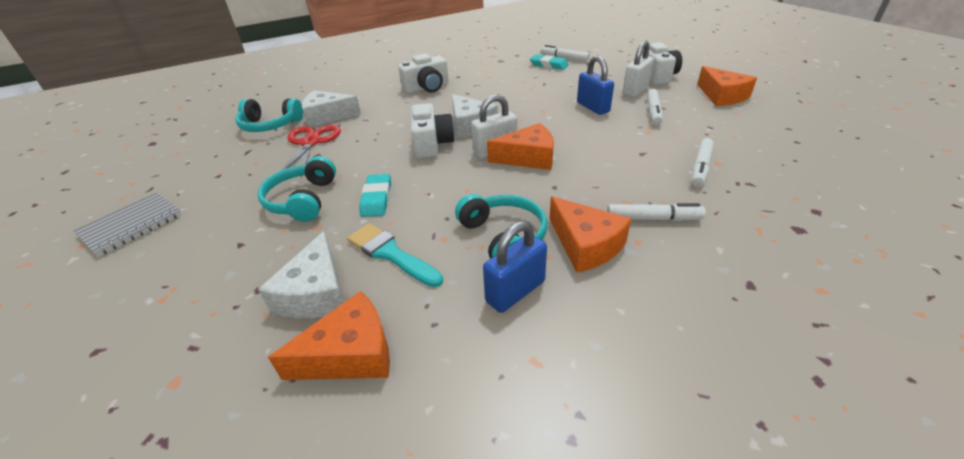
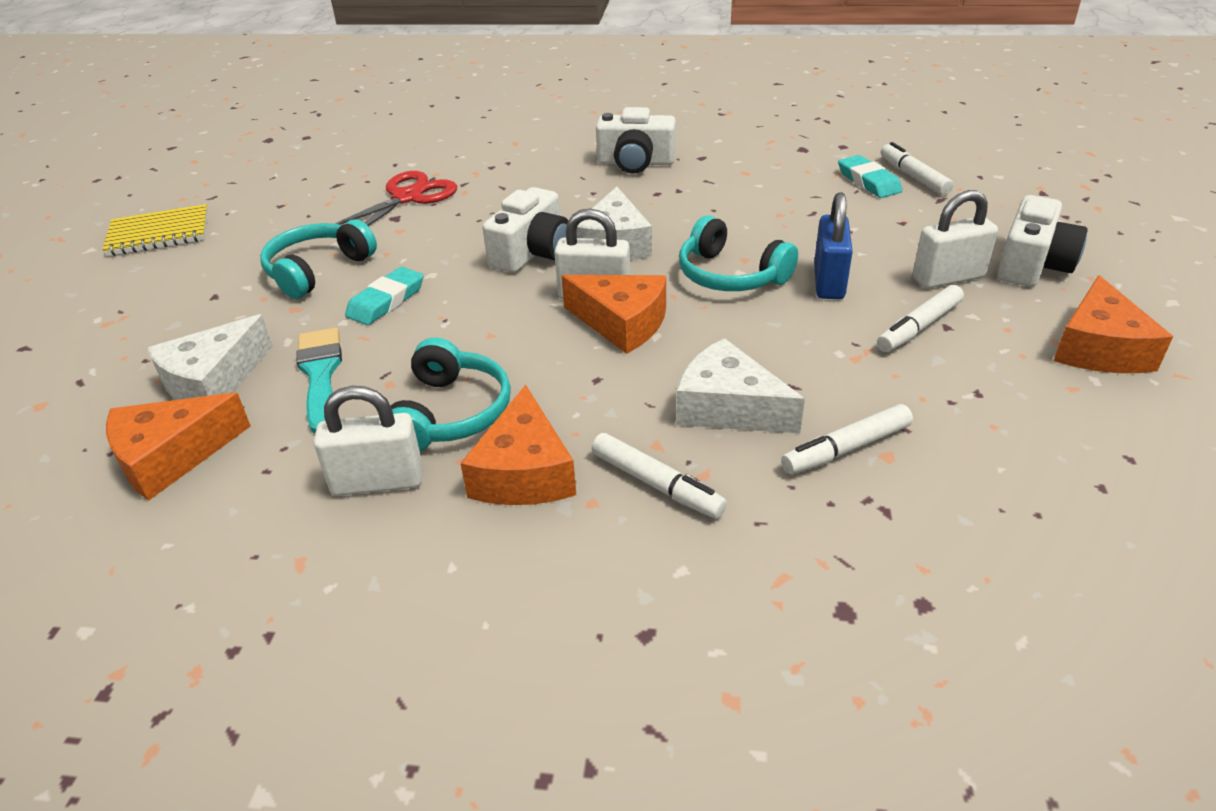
camera: 35 degrees right, 0 degrees up
grey notebook [74,193,182,257] -> yellow notebook [102,204,208,256]
turquoise headphones [235,99,303,132] -> turquoise headphones moved to [679,216,798,291]
orange cheese [268,291,390,380] -> orange cheese turned 135 degrees clockwise [106,392,251,501]
white cheese [302,90,361,127] -> white cheese moved to [676,338,805,434]
blue padlock [483,221,547,313] -> white padlock [314,386,423,496]

